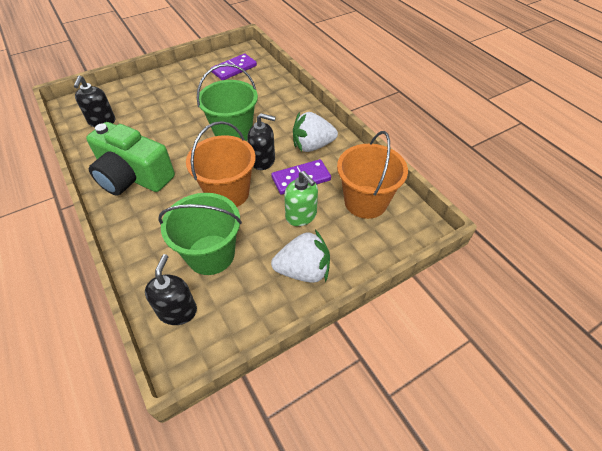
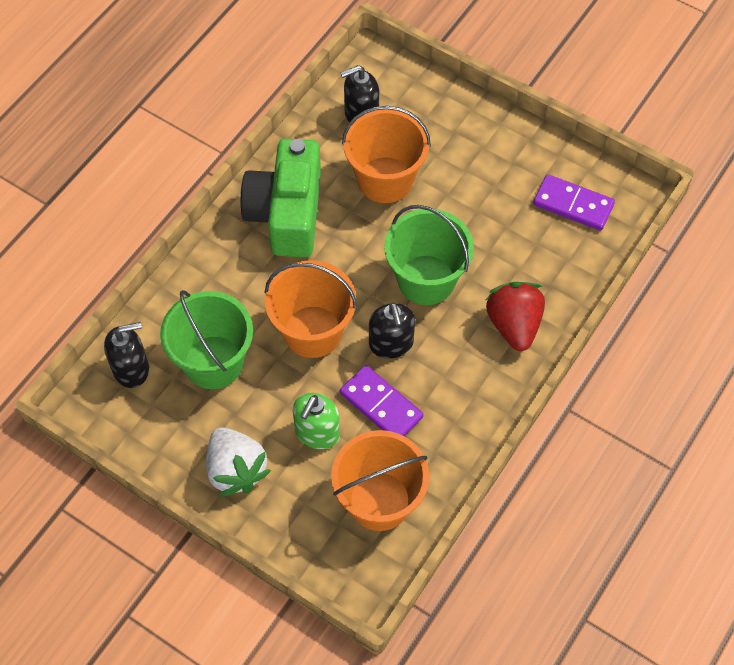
camera: 65 degrees right, 10 degrees up
white strawberry [293,112,338,152] -> none
none -> orange bucket [342,106,431,203]
none -> red strawberry [486,282,545,351]

